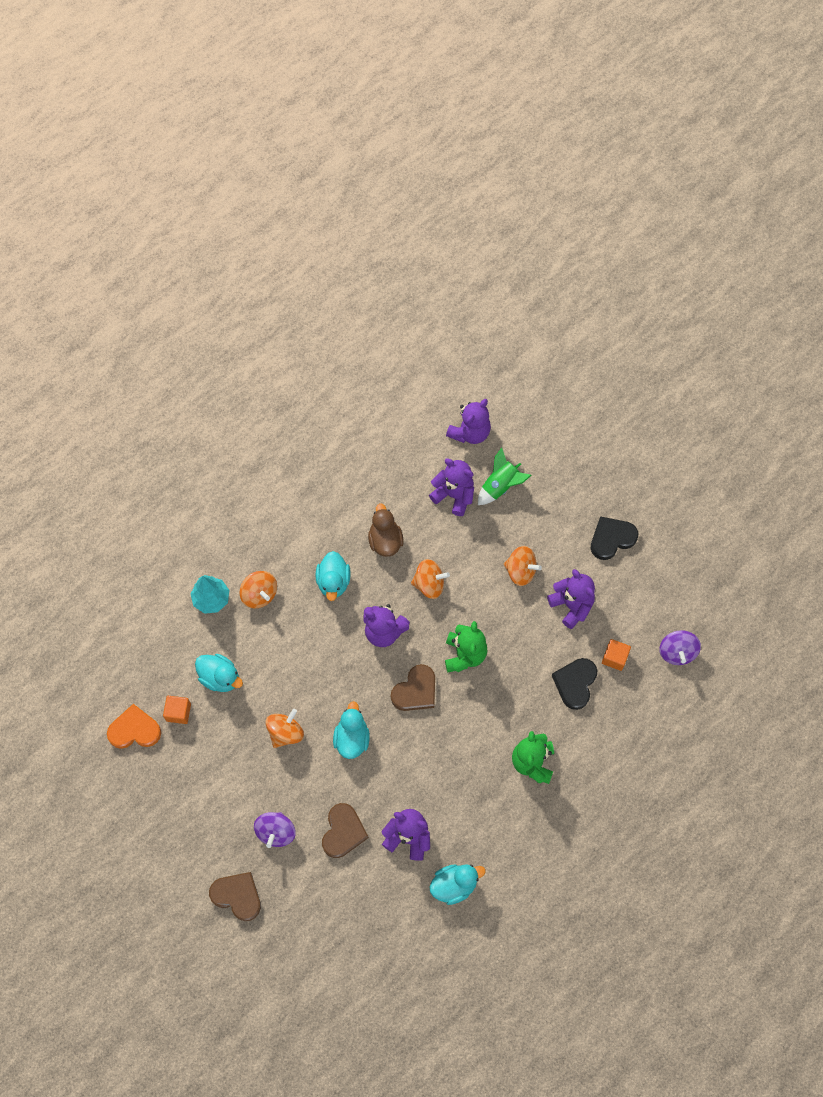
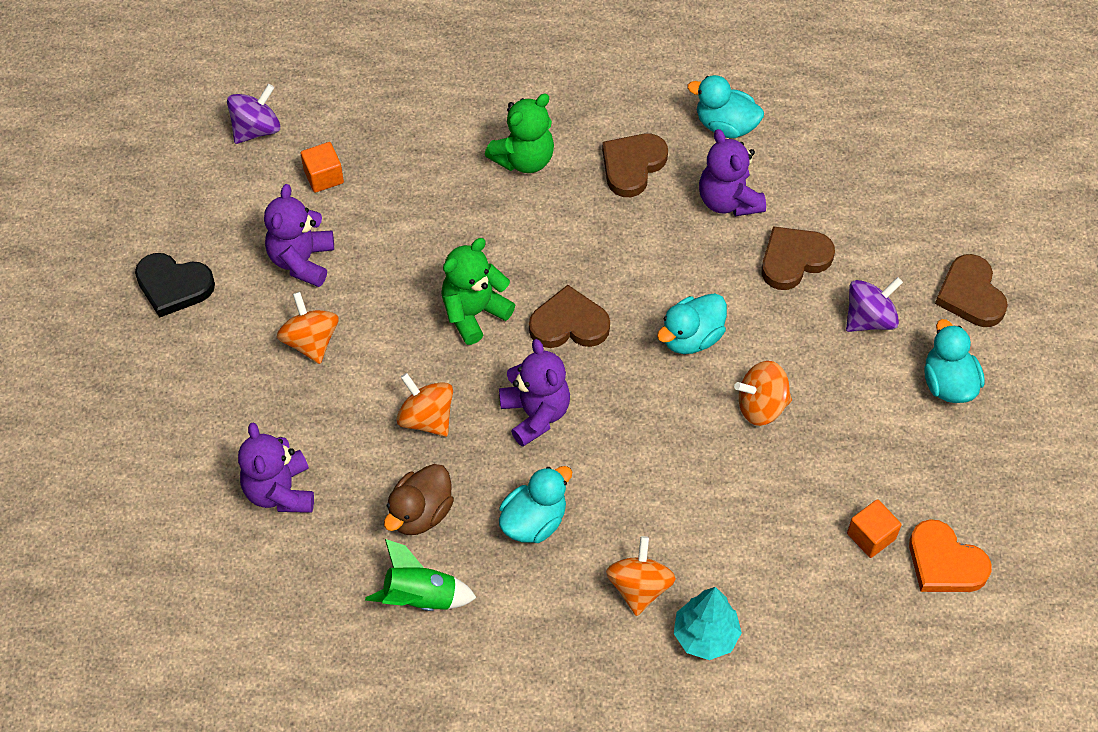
camera: 135 degrees left, 10 degrees down
turquoise duck [195,654,243,692] -> turquoise duck moved to [924,319,985,403]
purple teddy bear [446,399,491,444] -> none
green rocket [478,448,532,505] -> green rocket moved to [365,539,477,611]
black heart [552,658,597,710] -> none
none -> brown heart [602,133,668,197]

